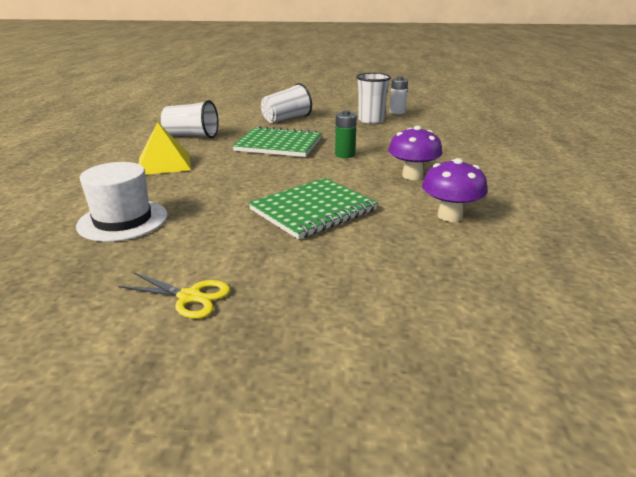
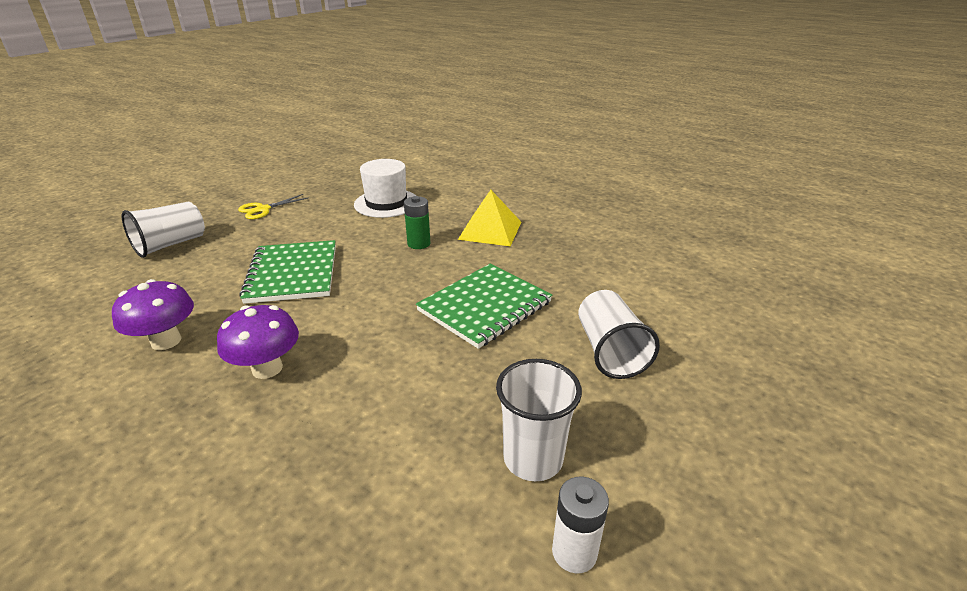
camera: 120 degrees right, 5 degrees up
white cup [161,100,219,138] -> white cup moved to [122,202,205,258]
green battery [335,110,357,158] -> green battery moved to [404,196,430,249]

